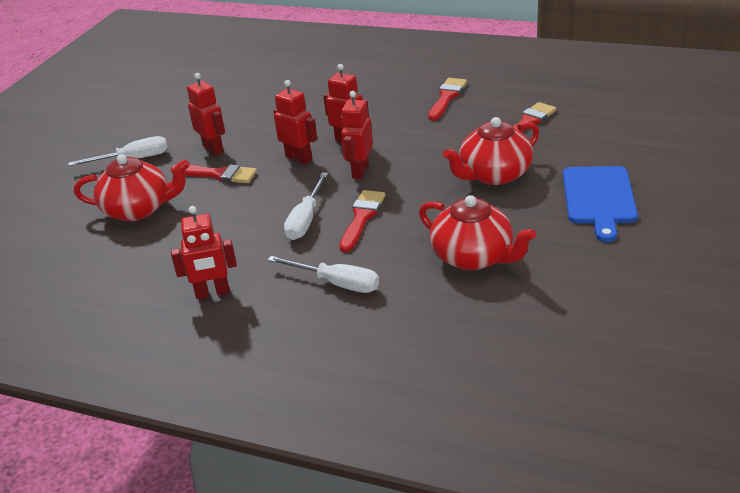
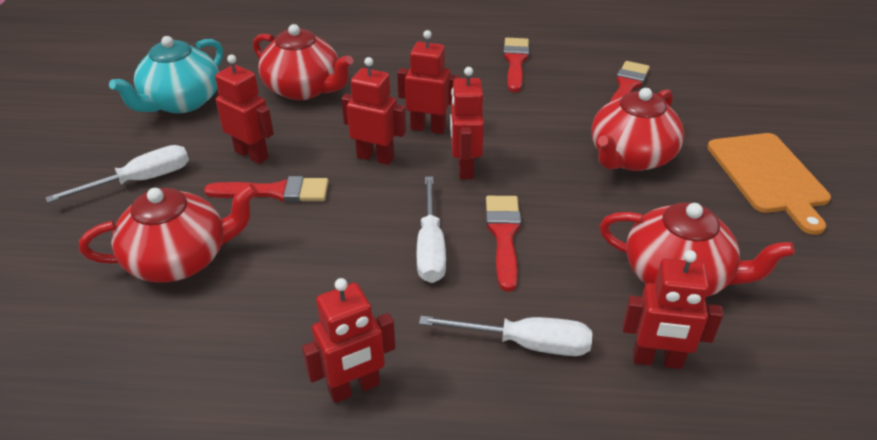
camera: 20 degrees left, 5 degrees up
blue cutting board [563,166,638,242] -> orange cutting board [707,133,831,235]
none -> turquoise teapot [109,36,223,113]
none -> red teapot [253,24,353,100]
none -> red robot [623,250,723,369]

